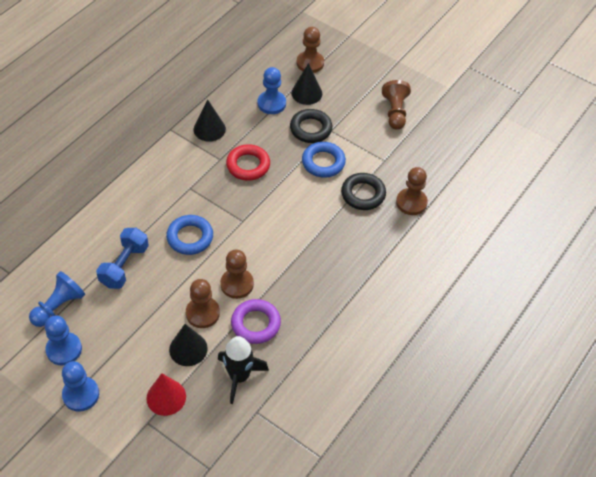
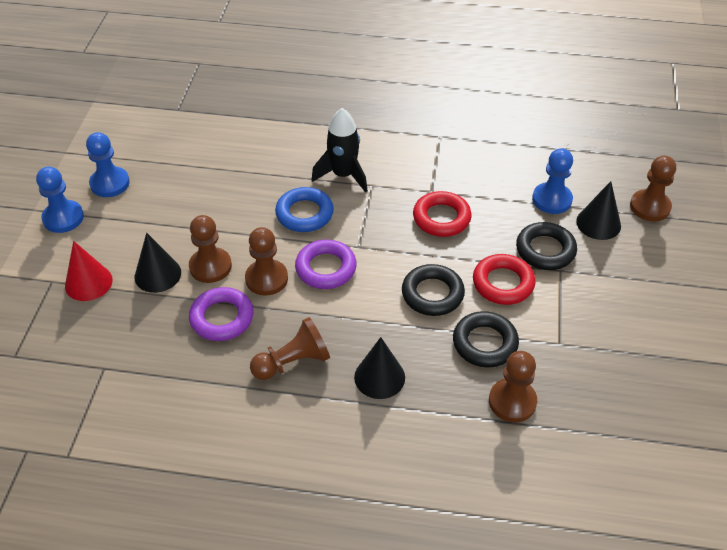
camera: 65 degrees right, 5 degrees down
blue pawn [29,271,85,327] -> none
blue dumbbell [96,228,149,289] -> none
black cone [194,99,226,142] -> black cone moved to [354,337,405,399]
black rocket [218,336,269,404] -> black rocket moved to [312,108,367,192]
blue ring [302,142,346,178] -> red ring [473,254,535,305]
brown pawn [382,80,411,130] -> brown pawn moved to [250,317,330,380]
none -> purple ring [295,240,357,289]
none -> black ring [402,264,465,316]

